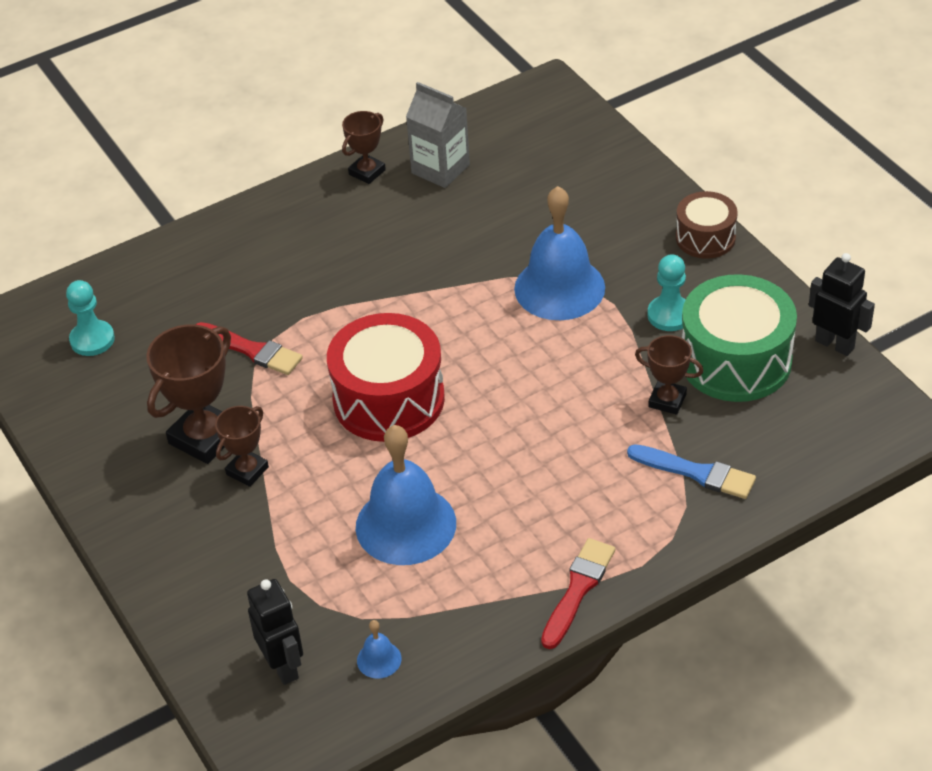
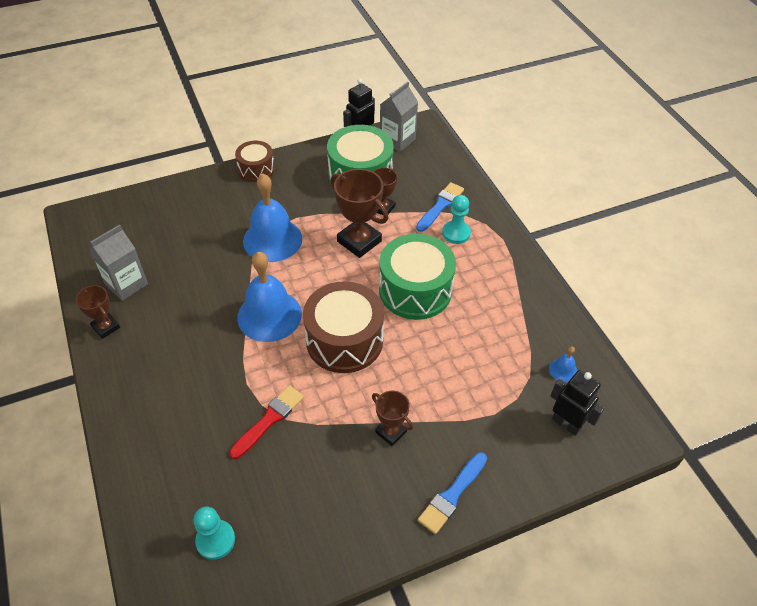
camera: 85 degrees left, 5 degrees up
brown trophy [146,325,231,464] -> brown trophy moved to [331,169,388,258]
black robot [247,579,303,685] -> black robot turned 60 degrees clockwise [551,370,604,436]
red drum [327,313,445,442] -> brown drum [303,281,384,373]
blue bell [356,425,456,565] -> blue bell moved to [237,252,302,342]
red brush [541,538,615,649] -> none
turquoise pawn [648,254,686,331] -> turquoise pawn moved to [442,195,471,244]
none -> green drum [379,234,456,320]
none -> grey carton [380,82,418,152]
none -> blue brush [418,452,487,534]

